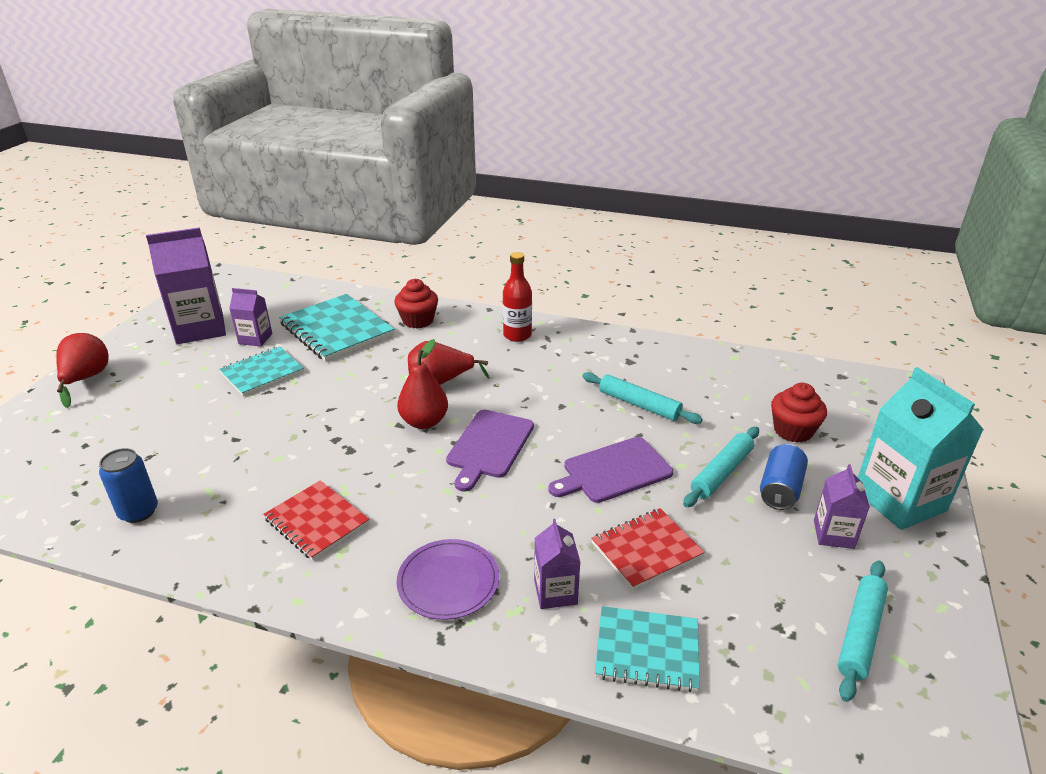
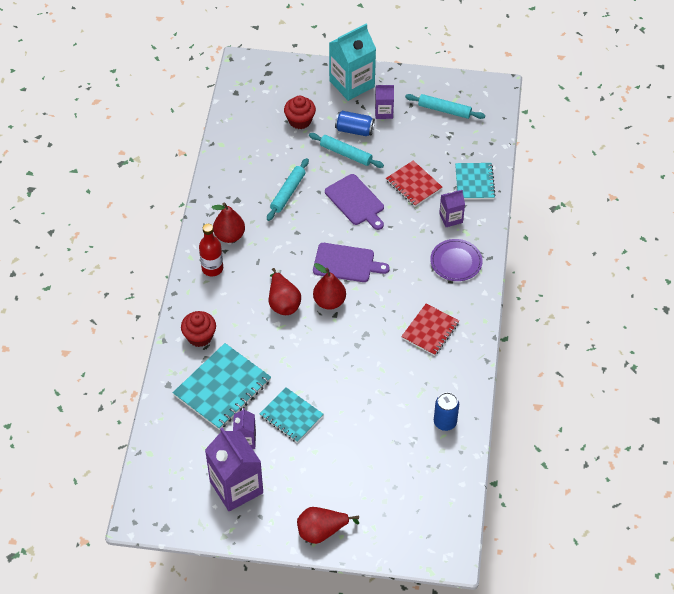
camera: 100 degrees left, 20 degrees up
none -> red pear [212,202,245,243]

